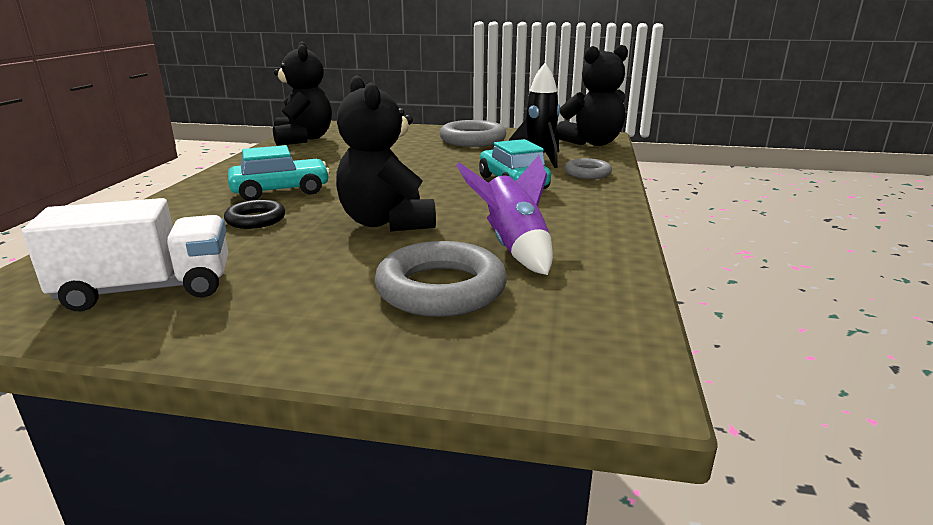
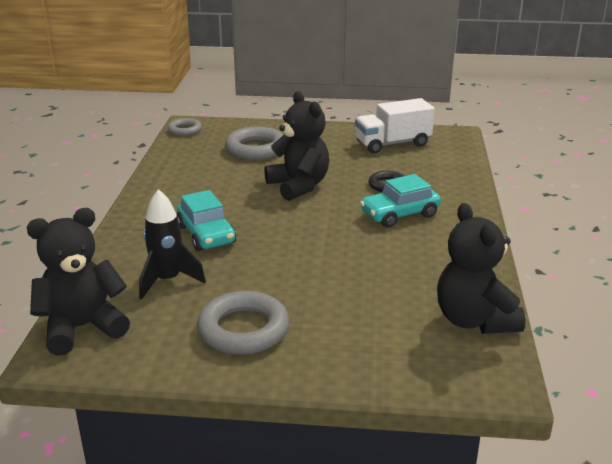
camera: 175 degrees right, 5 degrees up
purple rocket [456,155,553,275] -> none
grey ring [564,158,612,179] -> grey ring moved to [168,118,202,136]

